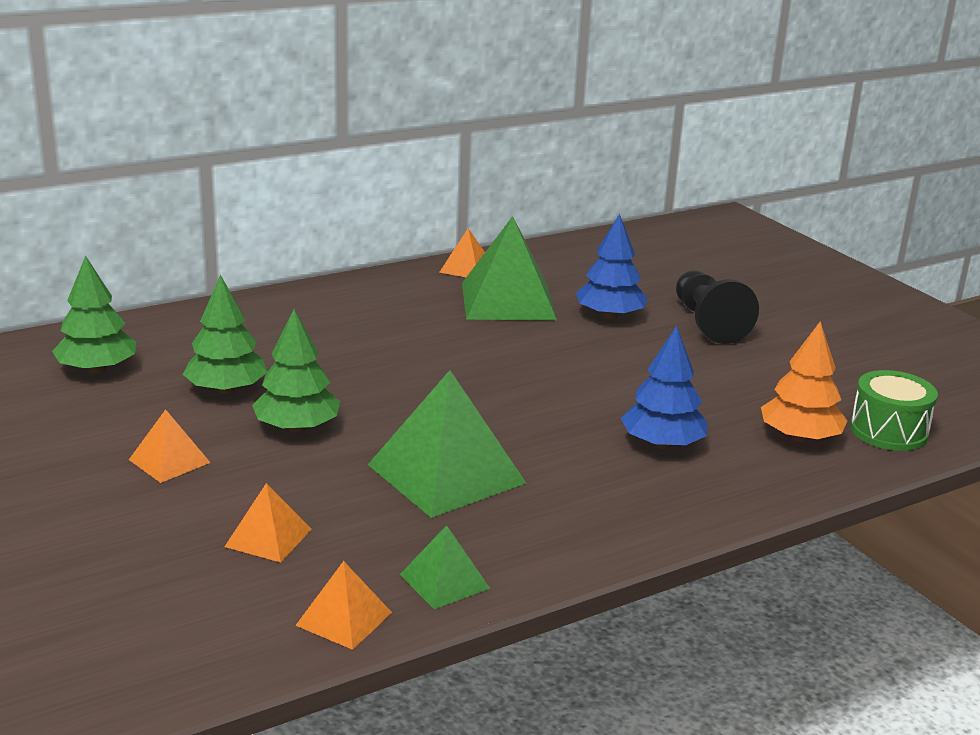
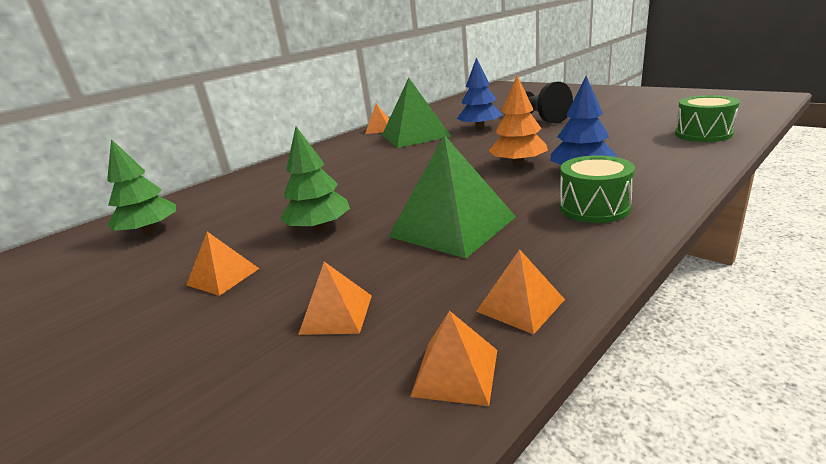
camera: 10 degrees left, 0 degrees up
green tree [183,275,268,394] -> none
green pyramid [400,525,490,609] -> orange pyramid [476,249,565,334]
orange tree [761,321,848,442] -> orange tree moved to [489,75,548,166]
none -> green drum [560,155,635,223]

